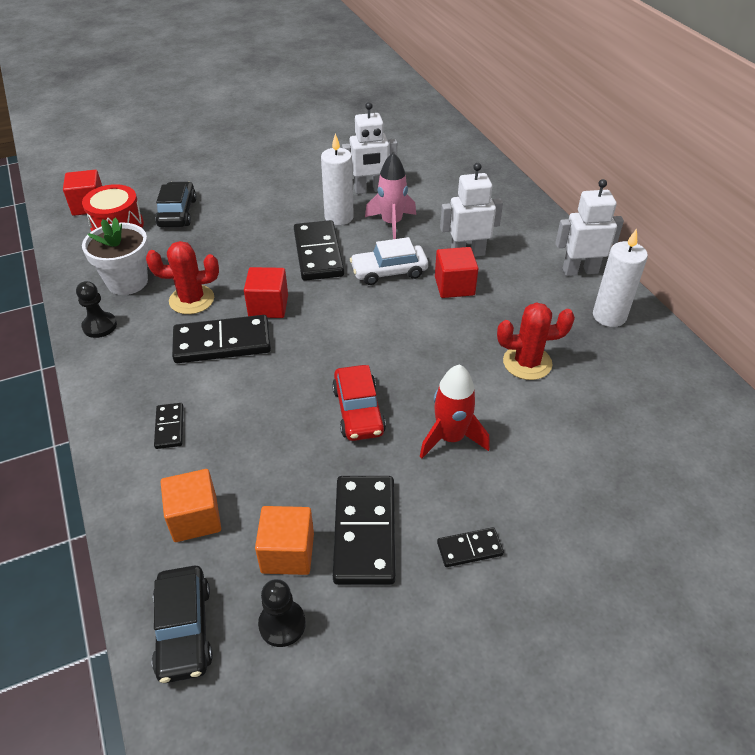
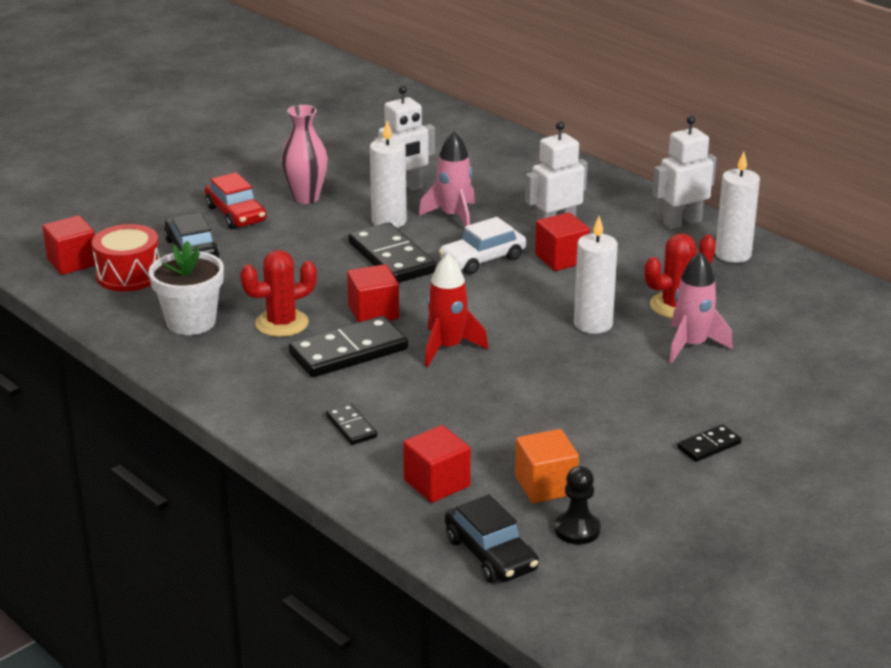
camera: 20 degrees left, 15 degrees down
black pawn [76,281,117,338] -> none
orange cube [161,469,221,542] -> red cube [403,425,471,503]
red car [332,365,386,441] -> red car moved to [205,172,267,229]
black domino [333,476,396,585] -> none
red rocket [420,364,490,459] -> red rocket moved to [425,254,488,367]
none -> pink vase [281,105,328,204]
none -> white candle [574,216,618,334]
none -> pink rocket [669,252,733,363]

